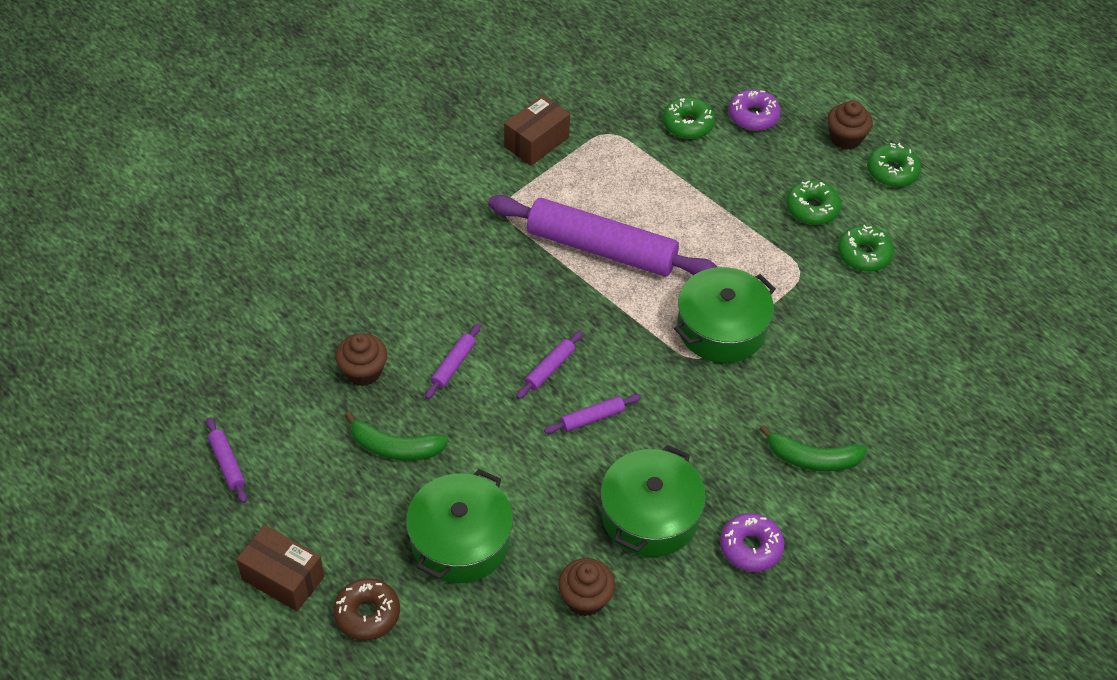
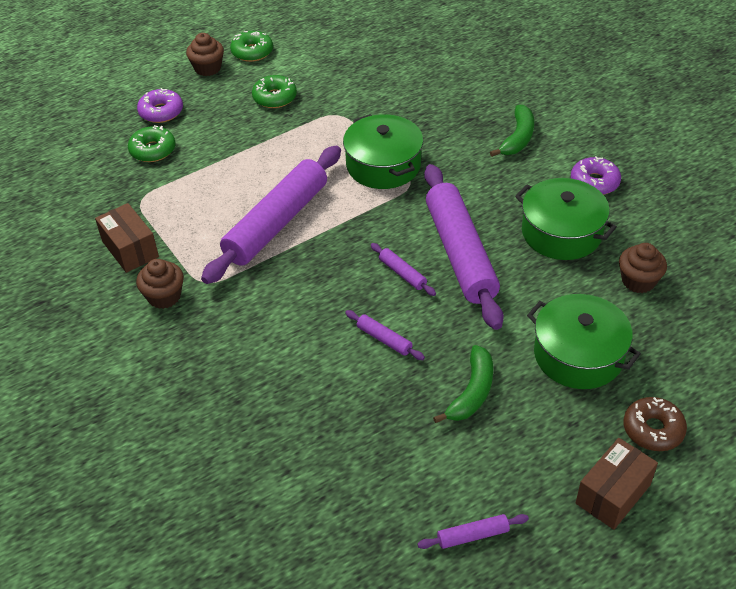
camera: 75 degrees left, 5 degrees down
brown cupcake [335,333,387,386] -> brown cupcake moved to [136,259,184,309]
purple rolling pin [544,394,641,434] -> purple rolling pin [424,164,504,330], size x2.50
green donut [838,225,894,272] -> none

